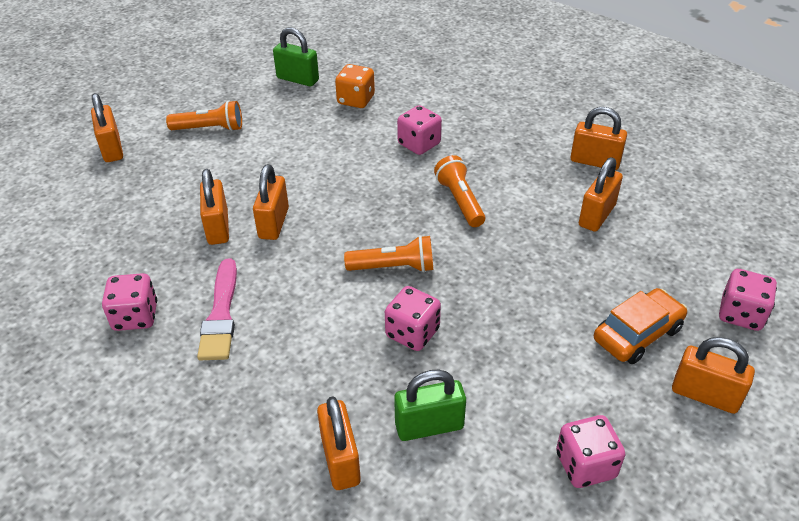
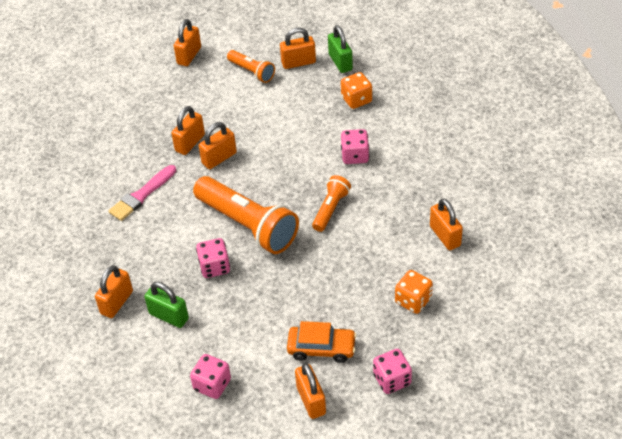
camera: 45 degrees right, 5 degrees up
pink dice [102,273,157,331] -> none
orange flashlight [344,235,433,272] -> orange flashlight [193,176,299,254], size x1.93
orange padlock [579,157,623,232] -> orange padlock moved to [280,28,316,69]
none -> orange dice [395,270,433,314]

